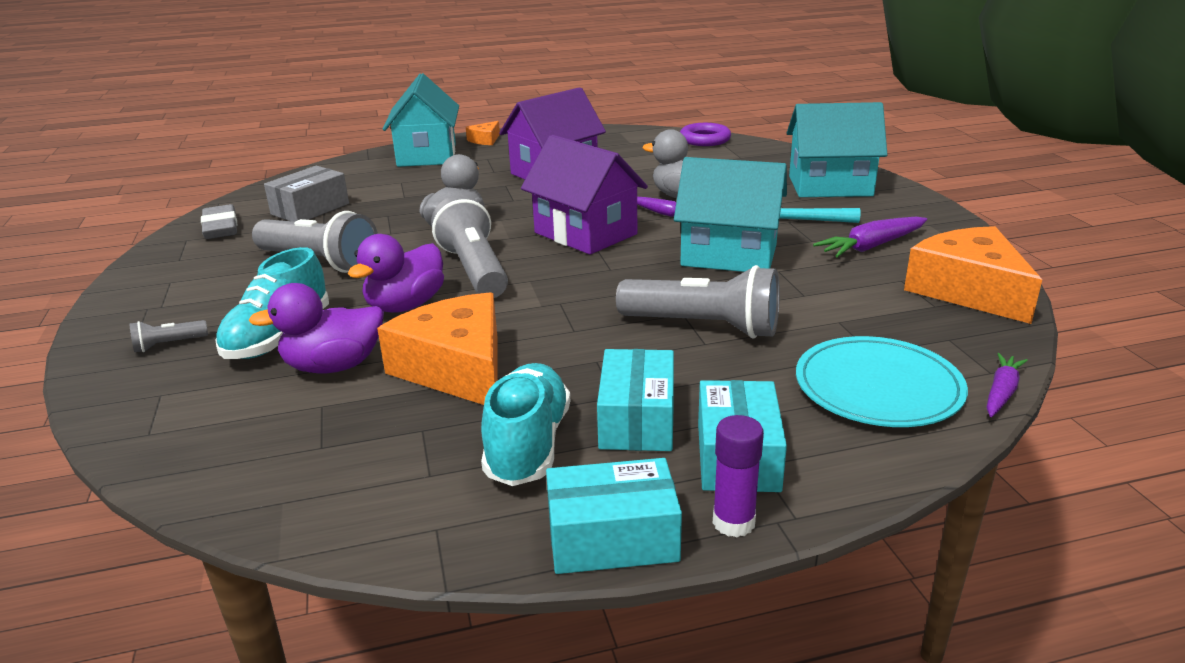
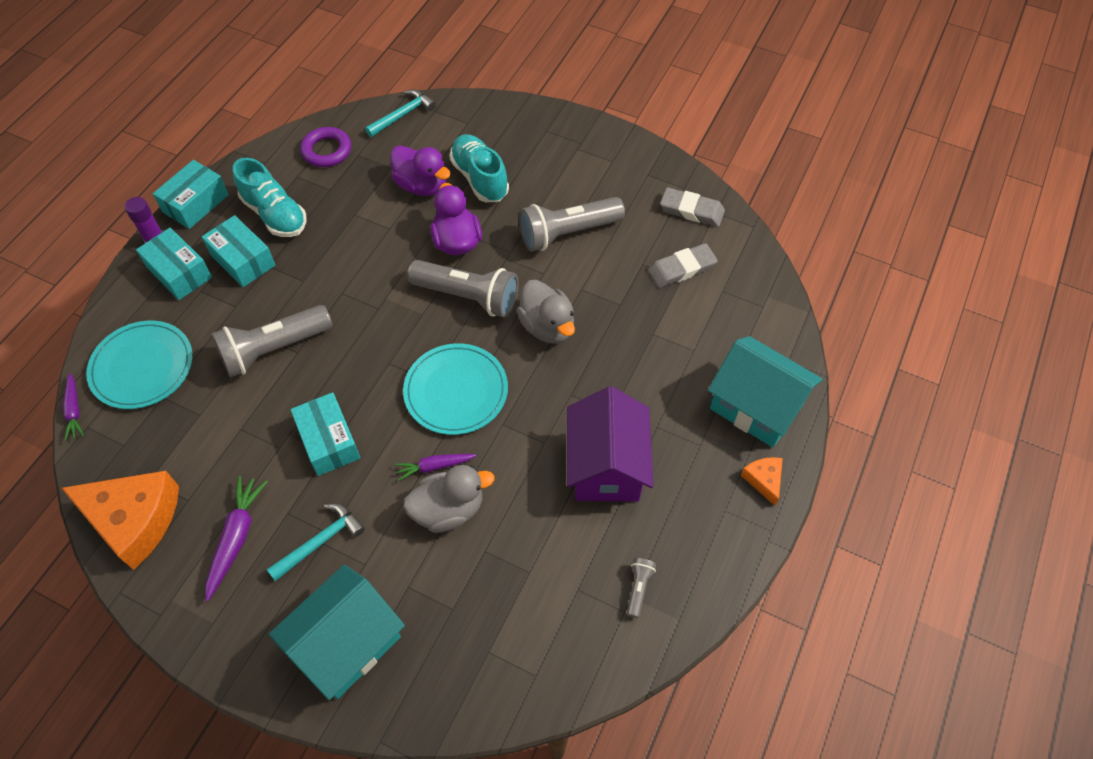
camera: 130 degrees right, 30 degrees up
grey flashlight [130,320,208,352] -> grey flashlight moved to [627,558,656,618]
purple duck [248,283,384,373] -> purple duck turned 105 degrees clockwise [390,145,451,196]
grey box [264,166,349,222] -> grey eraser [648,243,718,288]
orange cheese [377,292,498,405] -> none
purple house [521,135,648,255] -> turquoise plate [403,343,508,435]
turquoise house [674,157,787,272] -> turquoise box [290,392,360,476]
purple ring [680,123,731,146] -> purple ring moved to [300,127,351,167]
none -> turquoise hammer [365,89,436,137]

